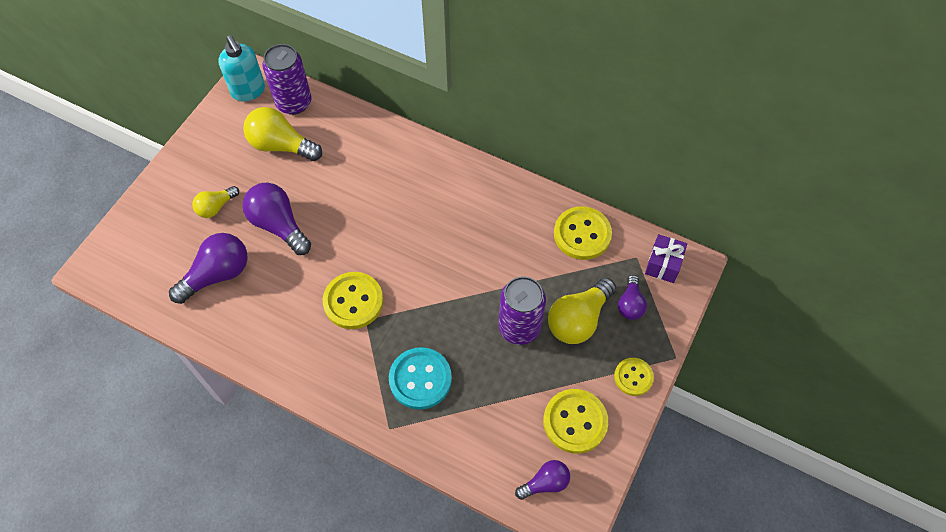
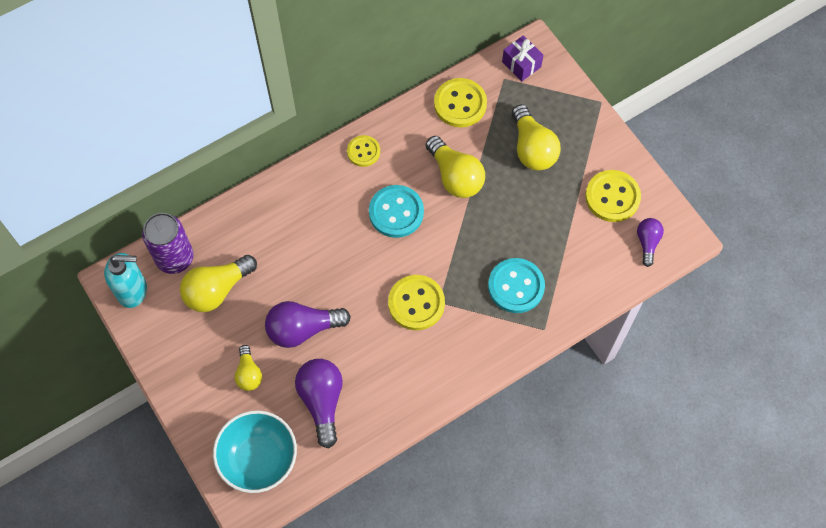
camera: 60 degrees left, 5 degrees up
purple can [498,276,546,345] -> none
yellow button [614,358,654,396] -> yellow button moved to [347,135,380,167]
purple light bulb [618,275,647,320] -> none
none -> turquoise bowl [213,410,297,493]
none -> turquoise button [369,185,424,238]
none -> yellow light bulb [426,136,485,198]

